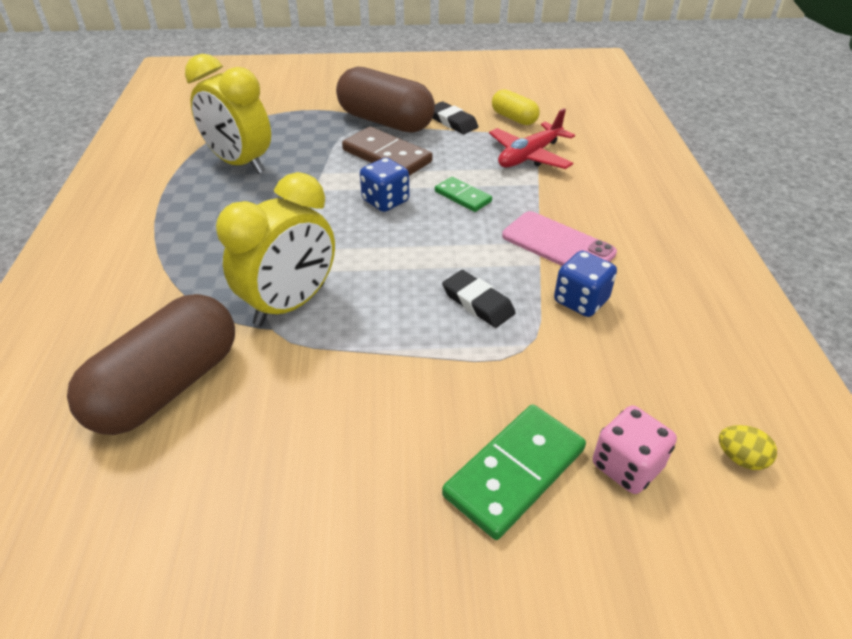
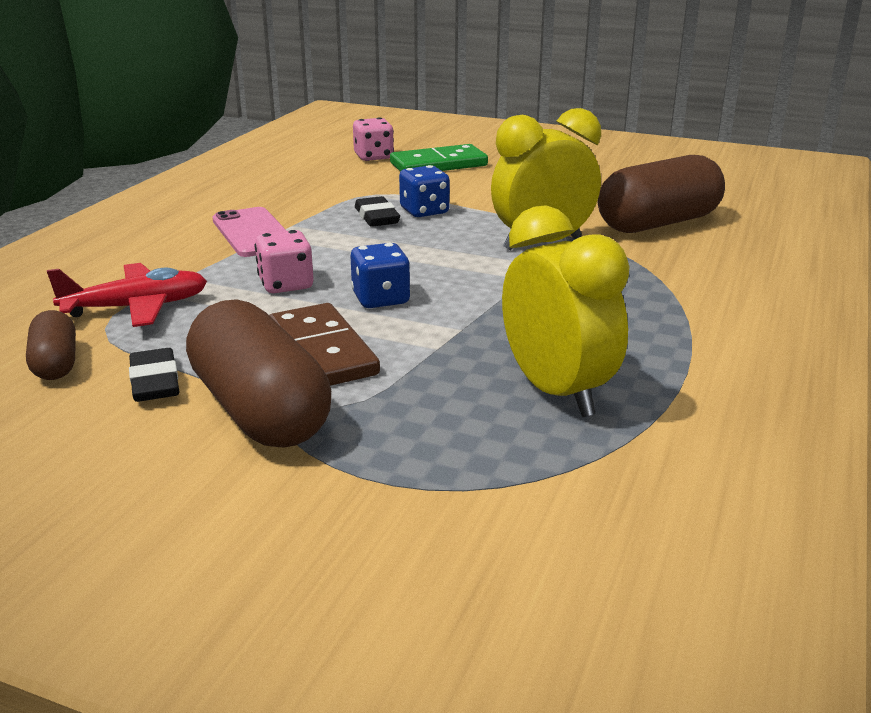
camera: 155 degrees left, 15 degrees down
green domino [435,177,492,212] -> pink dice [255,230,314,293]
yellow capsule [492,89,540,125] -> brown capsule [26,310,76,380]
blue dice [554,251,617,317] -> blue dice moved to [399,165,450,217]
yellow egg [719,425,777,470] -> none

